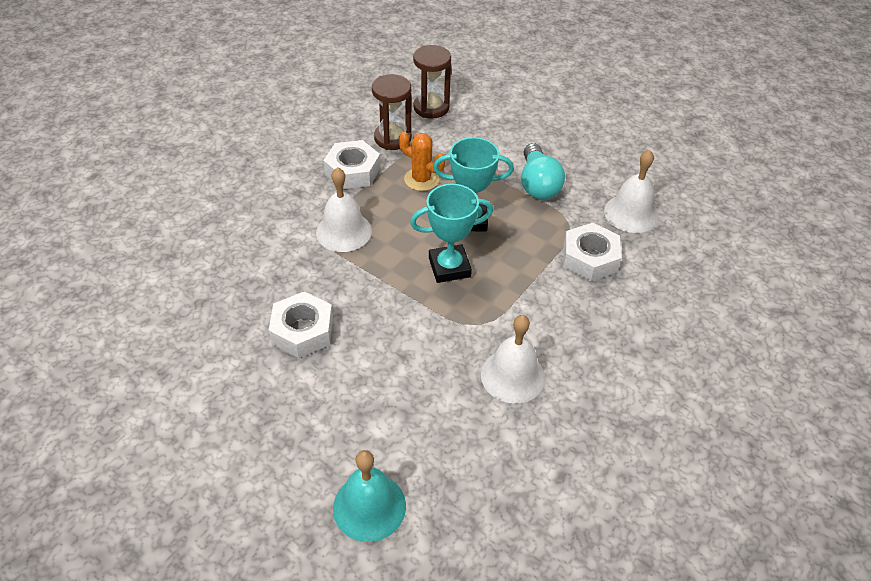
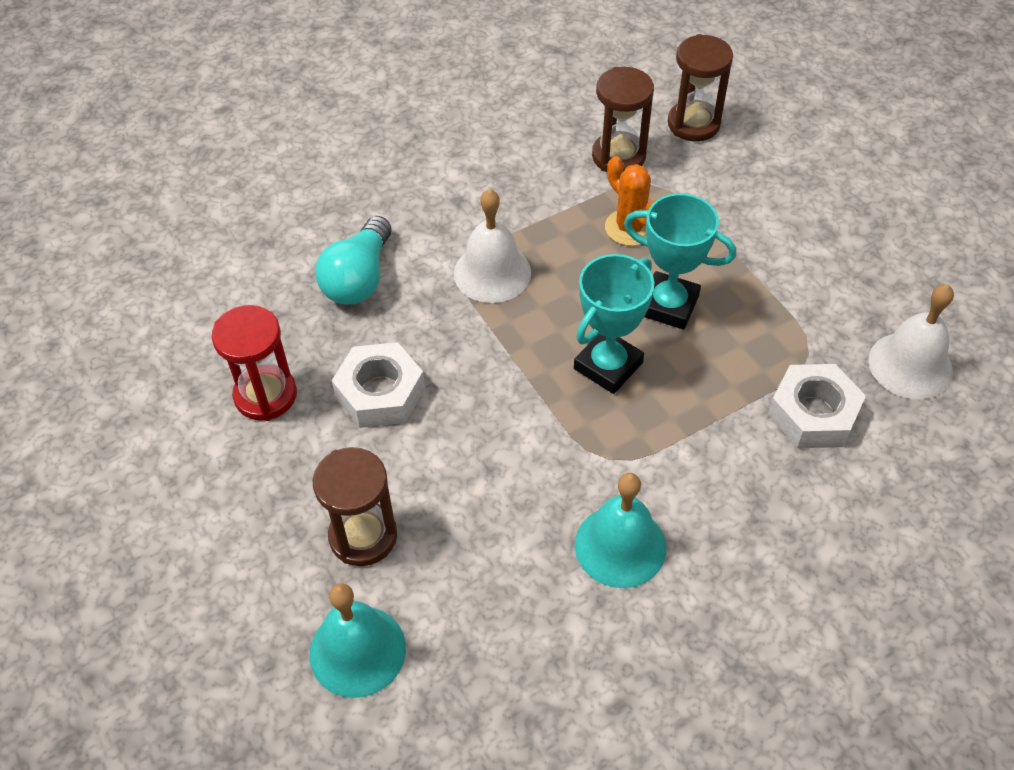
camera: 25 degrees right, 5 degrees up
white nut [323,140,381,189] -> none
turquoise trophy [410,184,493,283] -> turquoise trophy turned 60 degrees counterclockwise [574,254,654,394]
white bell [481,315,545,404] -> turquoise bell [575,473,666,588]
turquoise light bulb [521,143,565,199] -> turquoise light bulb moved to [315,216,392,305]
none -> red hourglass [212,305,297,421]
none -> brown hourglass [313,447,397,566]

